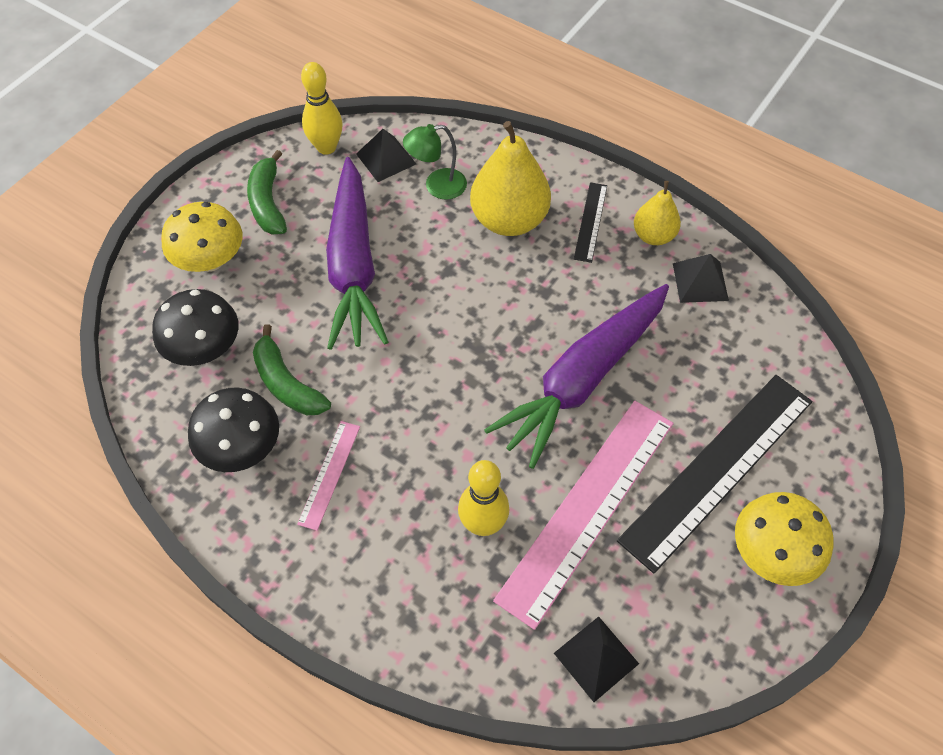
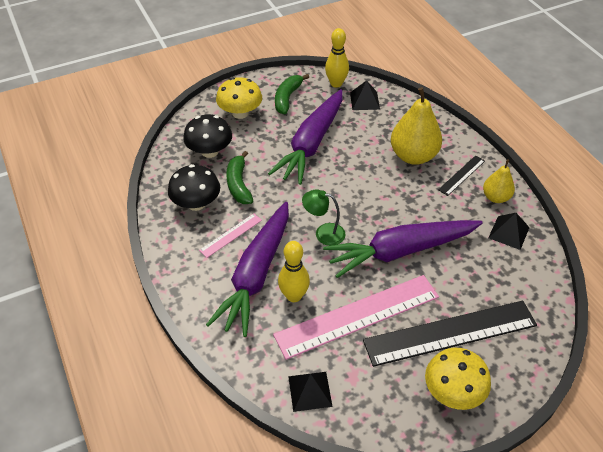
camera: 30 degrees right, 10 degrees down
green lamp [403,124,467,200] -> green lamp moved to [302,190,345,246]
none -> purple carrot [206,202,289,337]

